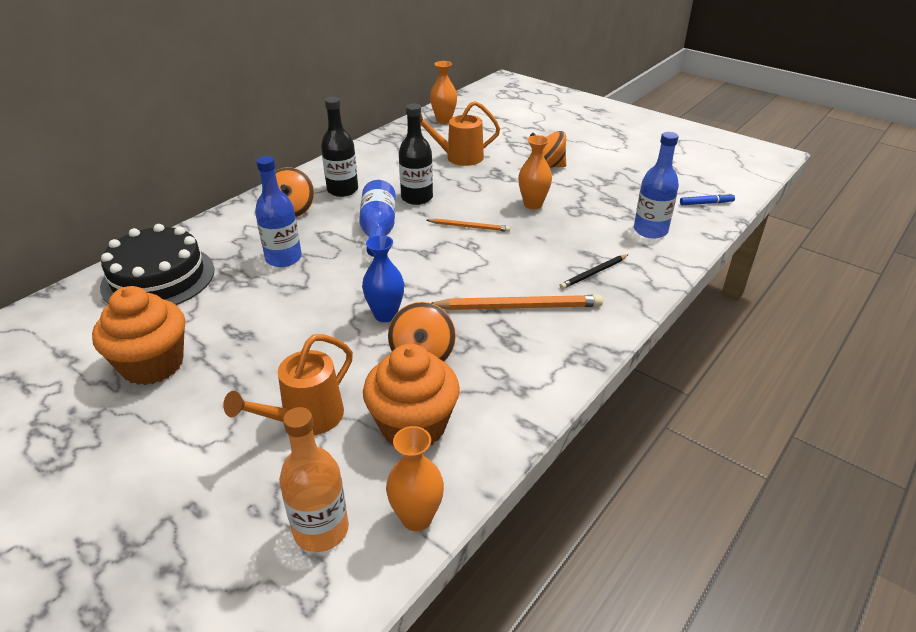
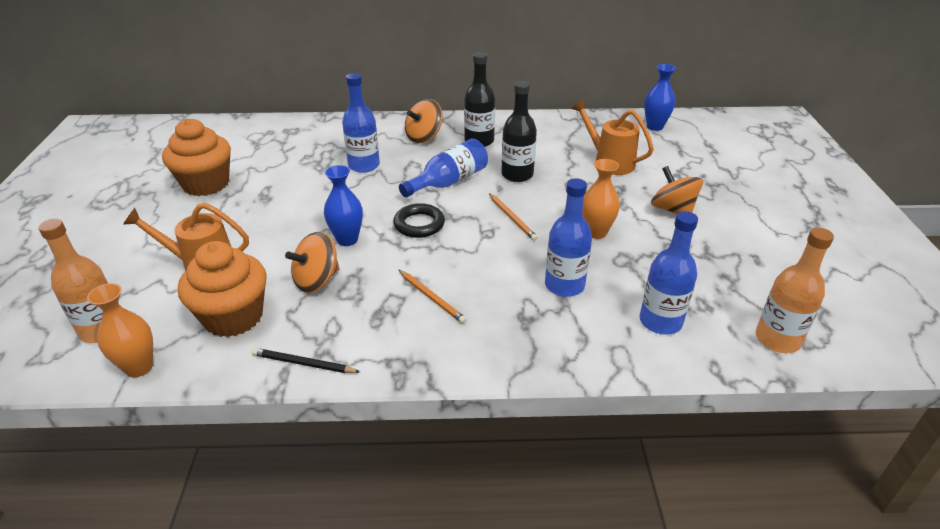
camera: 50 degrees right, 0 degrees up
black cake [100,224,215,305] -> none
orange vase [430,61,457,124] -> blue vase [644,64,676,131]
orange pencil [432,295,603,310] -> orange pencil [399,270,467,323], size x0.57
black pencil [559,254,629,289] -> black pencil moved to [252,348,360,373]
blue marker [680,193,735,205] -> orange bottle [756,227,834,353]
none -> black ring [393,203,445,238]
none -> blue bottle [545,178,592,297]

